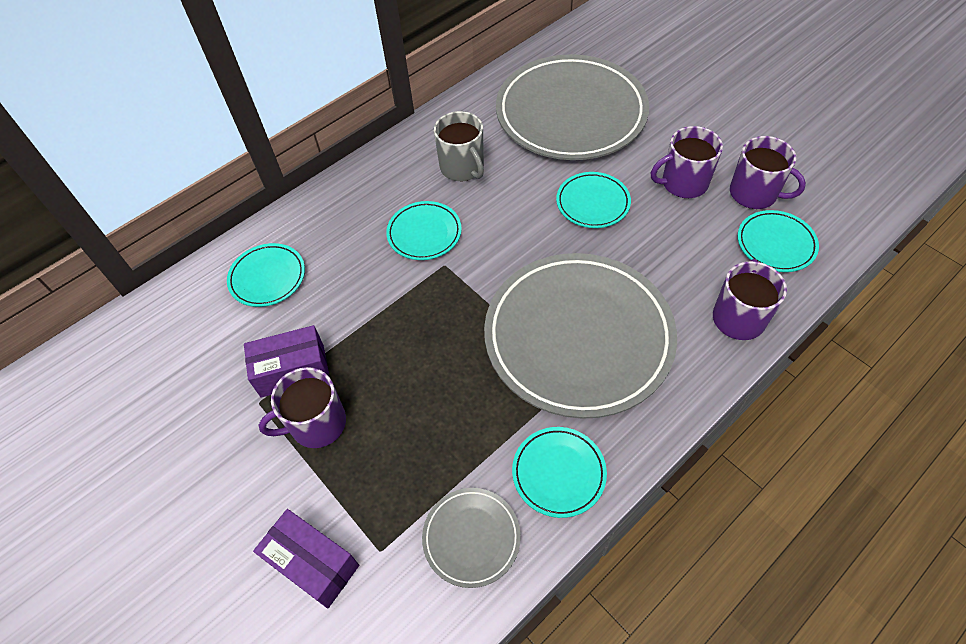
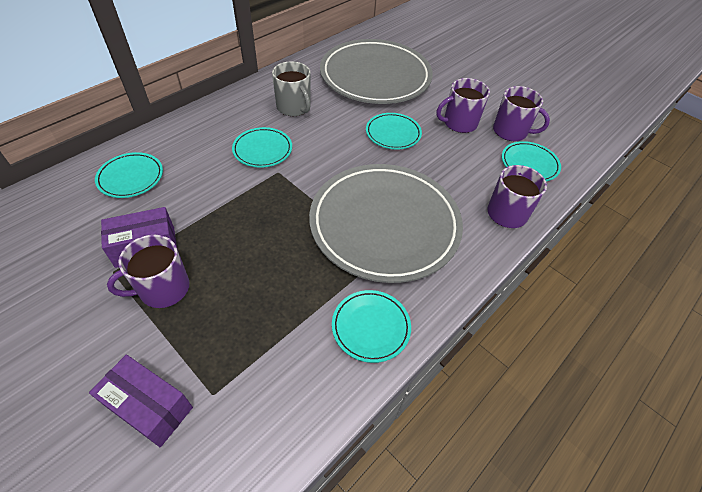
camera: 10 degrees left, 5 degrees down
grey plate [422,488,521,588] -> none

